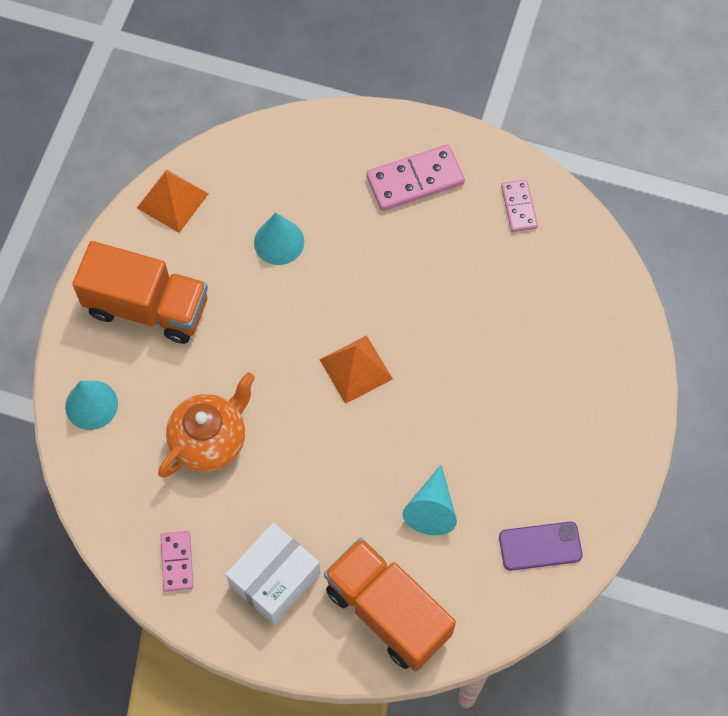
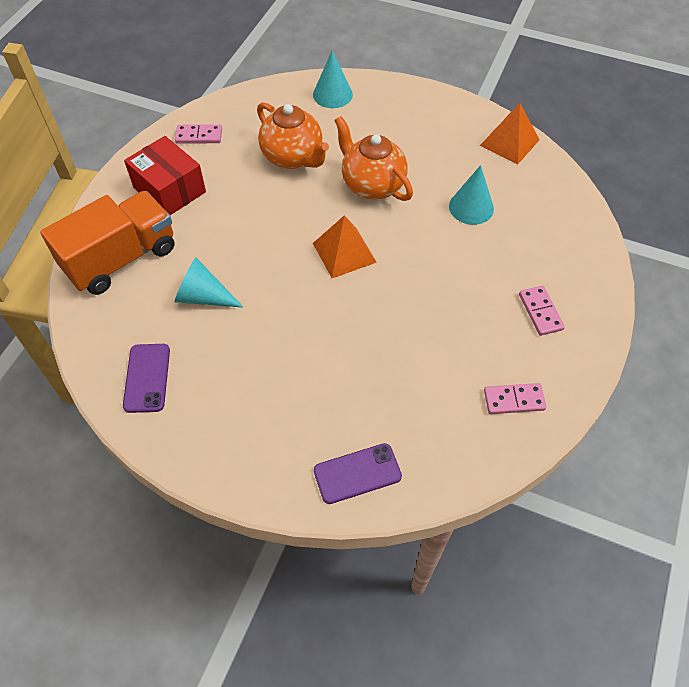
camera: 95 degrees right, 10 degrees down
orange truck [72,241,208,344] -> none
white box [226,523,321,625] -> red box [124,136,206,215]
pink domino [366,144,465,211] -> pink domino [519,286,565,336], size x0.60
none -> purple phone [314,443,402,504]
none -> orange teapot [334,116,413,201]

